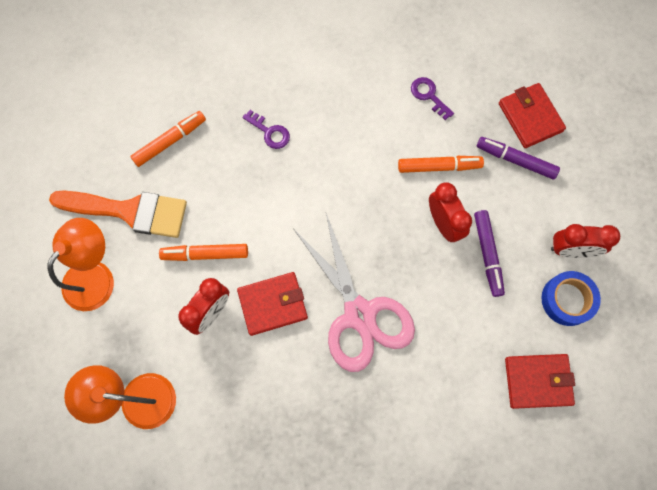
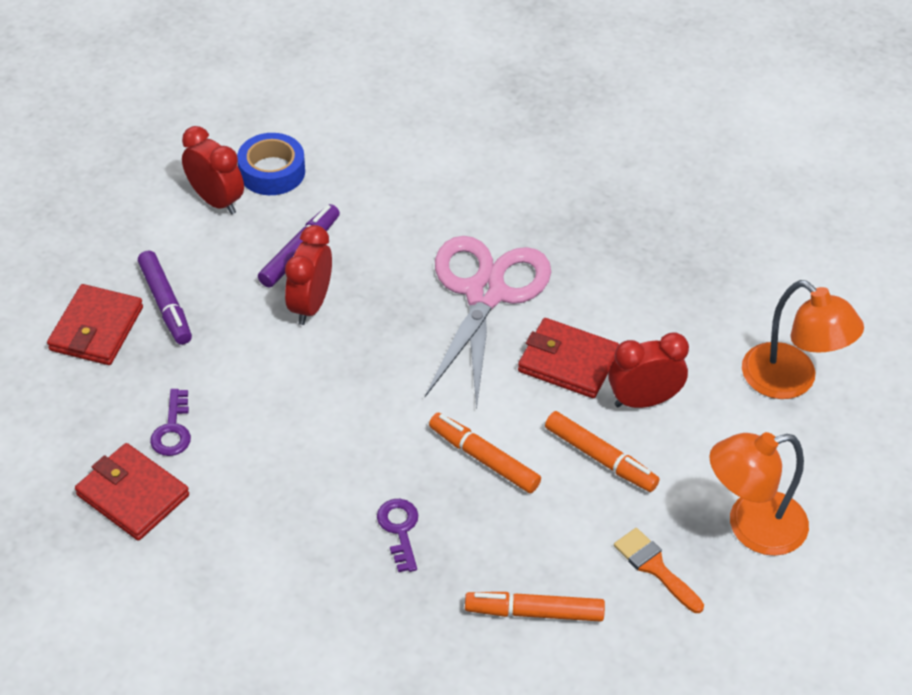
camera: 140 degrees left, 25 degrees down
orange brush [49,190,187,238] -> orange brush [614,528,704,613], size x0.51
orange marker [398,156,484,173] -> orange marker moved to [429,413,541,493]
red wallet [505,354,575,409] -> red wallet moved to [75,443,189,541]

